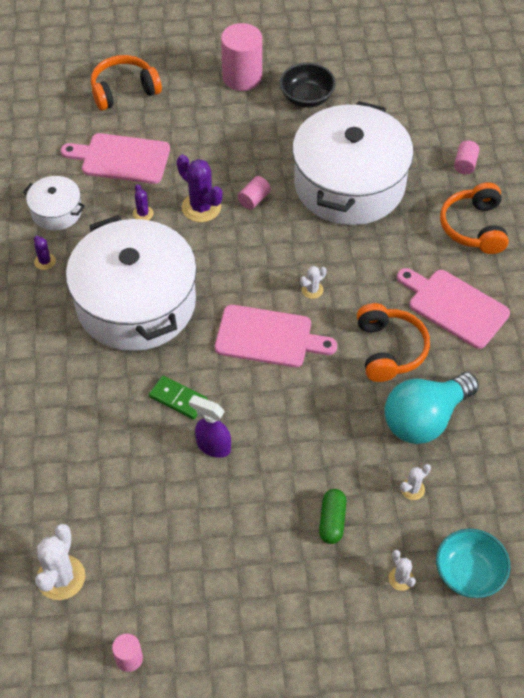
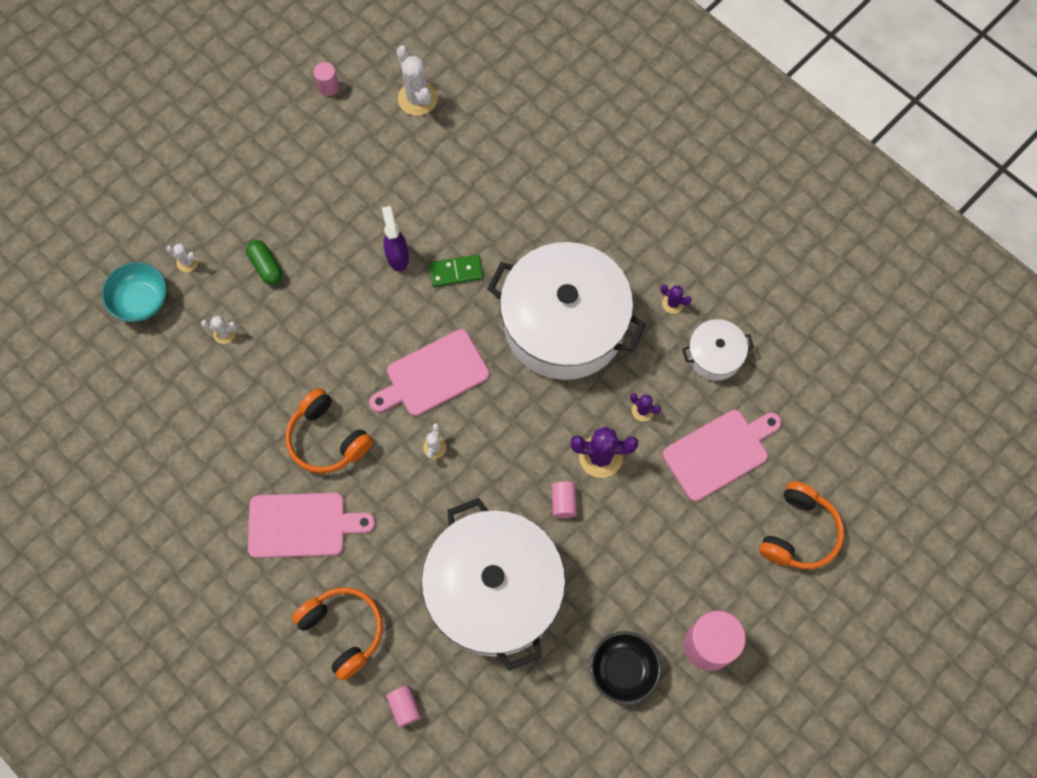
camera: 140 degrees right, 15 degrees up
purple spray bottle [189,395,231,458] -> purple spray bottle turned 90 degrees counterclockwise [382,206,409,271]
turquoise light bulb [384,372,479,444] -> none
white cactus [400,464,431,500] -> white cactus turned 75 degrees clockwise [201,316,237,344]

